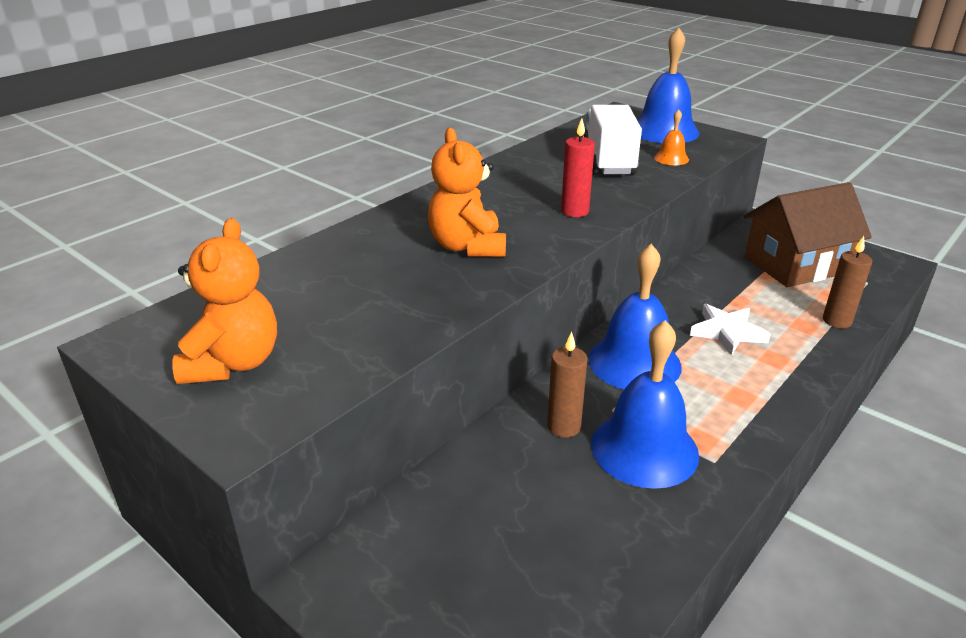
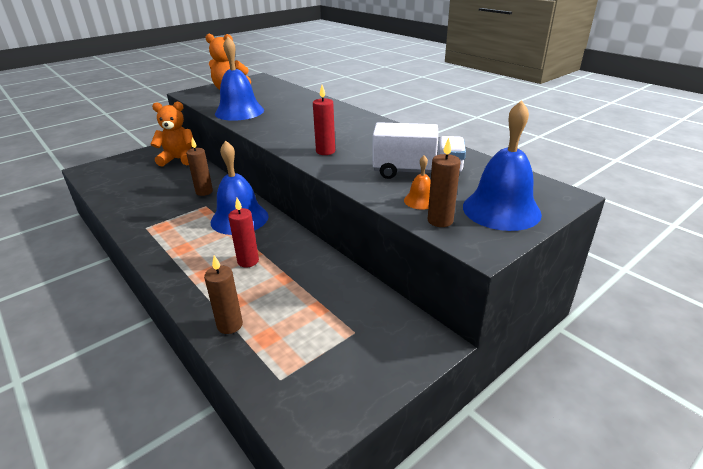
camera: 100 degrees right, 0 degrees up
orange teddy bear [428,128,506,257] -> orange teddy bear moved to [151,102,194,167]
blue bell [591,320,699,489] -> blue bell moved to [215,36,264,121]
white star [690,304,771,356] -> red candle [228,198,259,267]
brown house [744,182,872,287] -> none
none -> brown candle [428,138,460,227]

